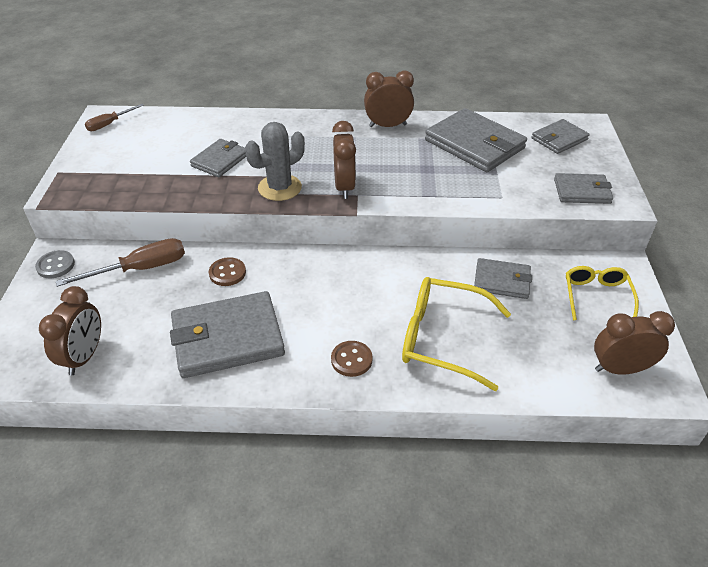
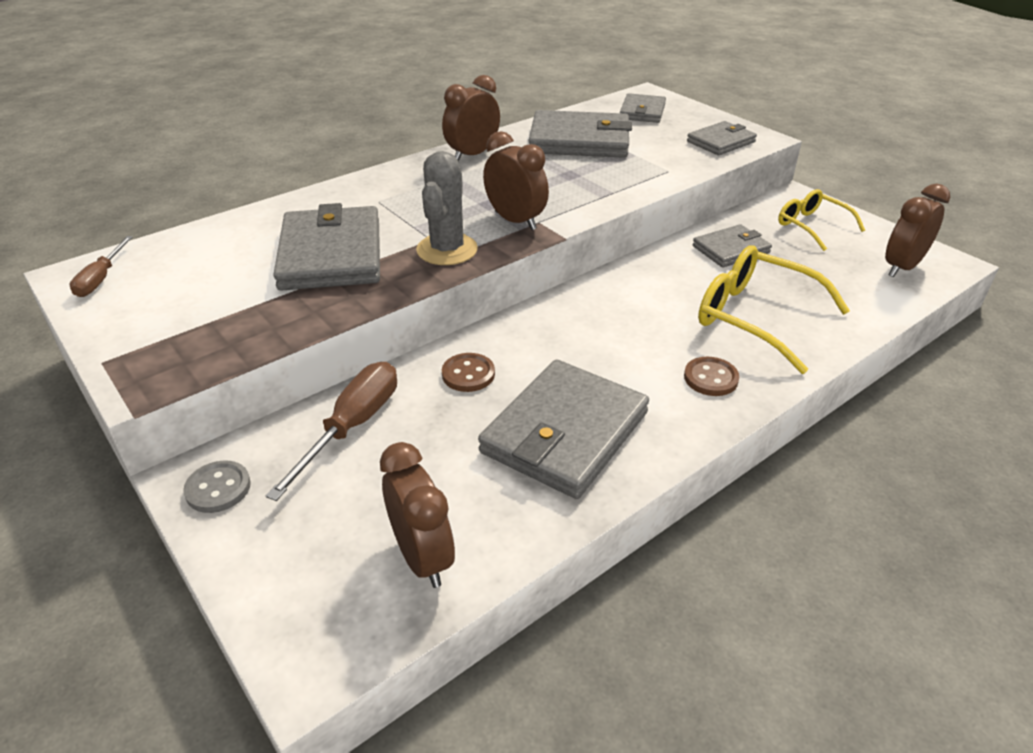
camera: 40 degrees left, 5 degrees down
grey wallet [190,139,246,177] -> grey wallet [273,203,380,291], size x1.75
yellow glasses [402,277,511,391] -> yellow glasses turned 60 degrees clockwise [698,245,850,374]

